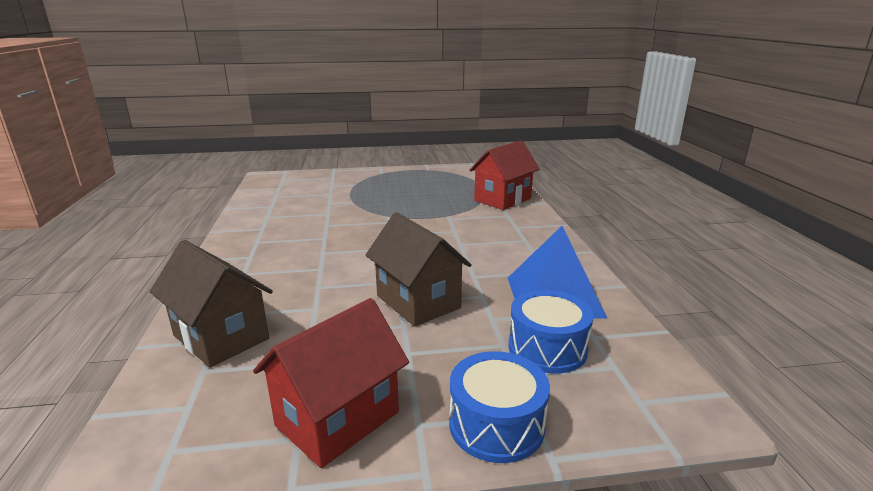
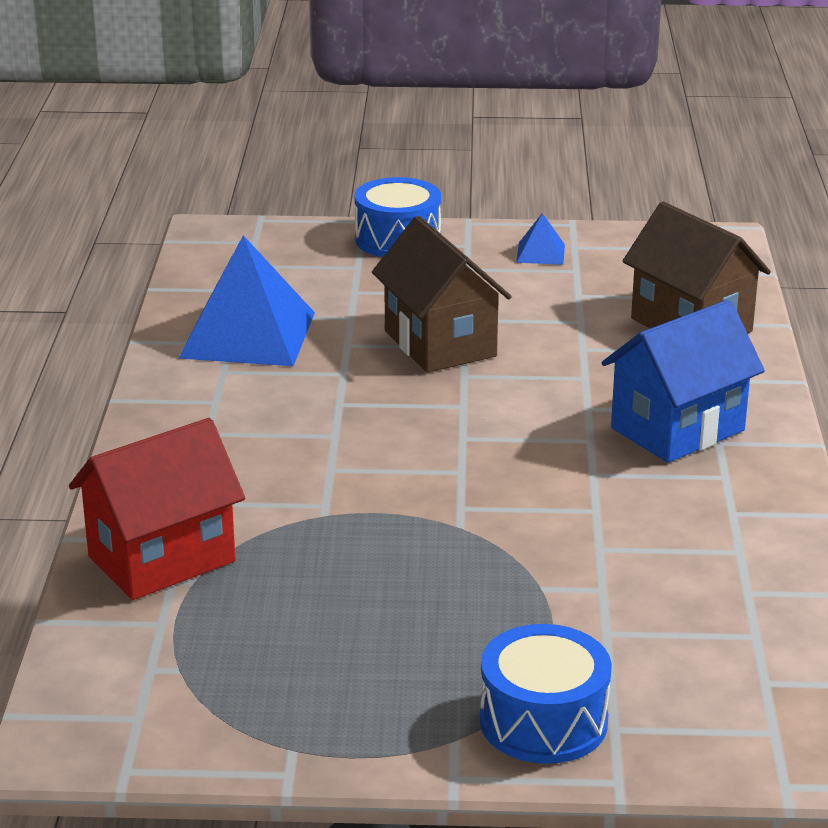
camera: 170 degrees left, 5 degrees up
red house [253,298,409,468] -> blue pyramid [517,213,565,265]
blue drum [508,290,594,374] -> blue drum moved to [480,624,612,764]
none -> blue house [601,300,765,463]

